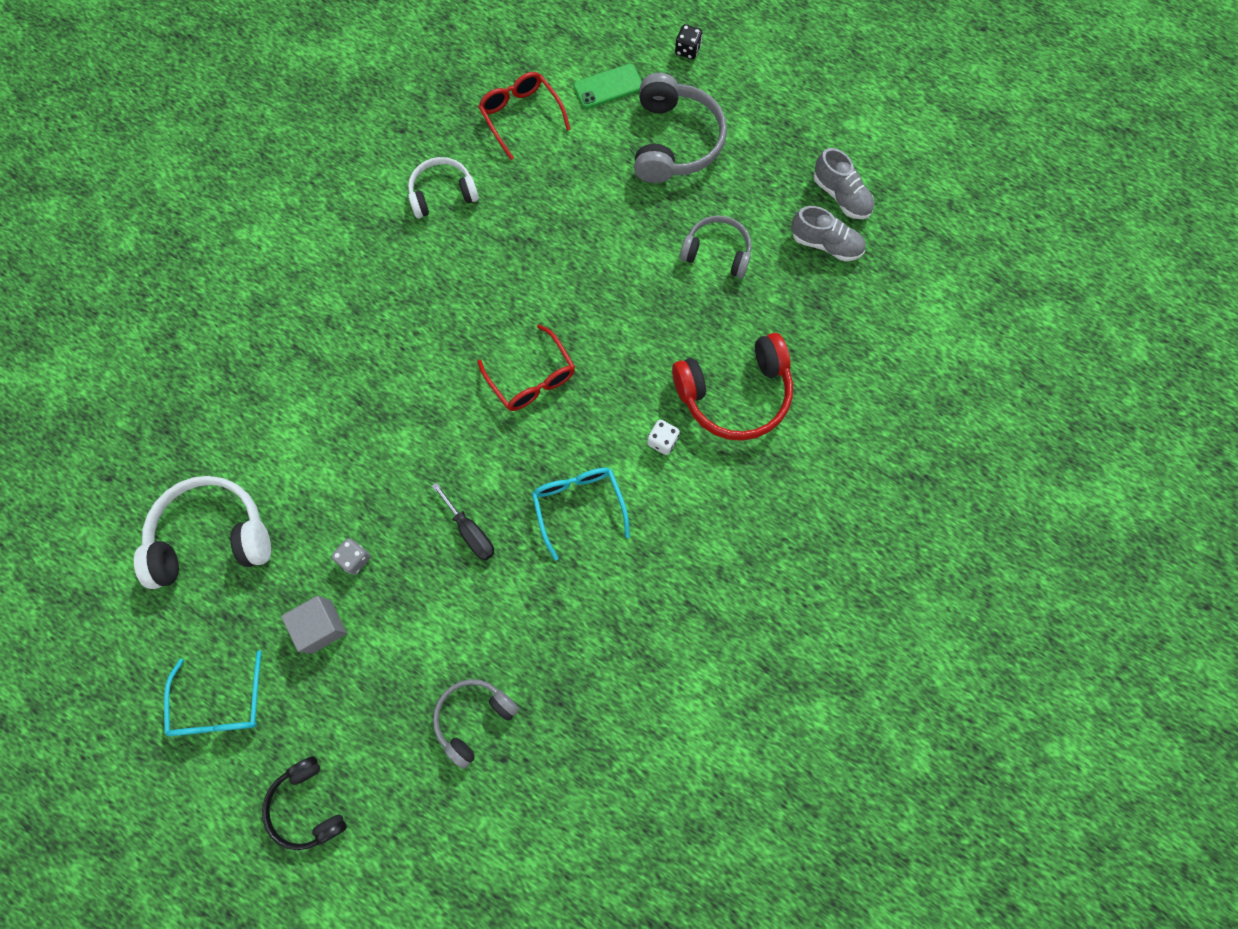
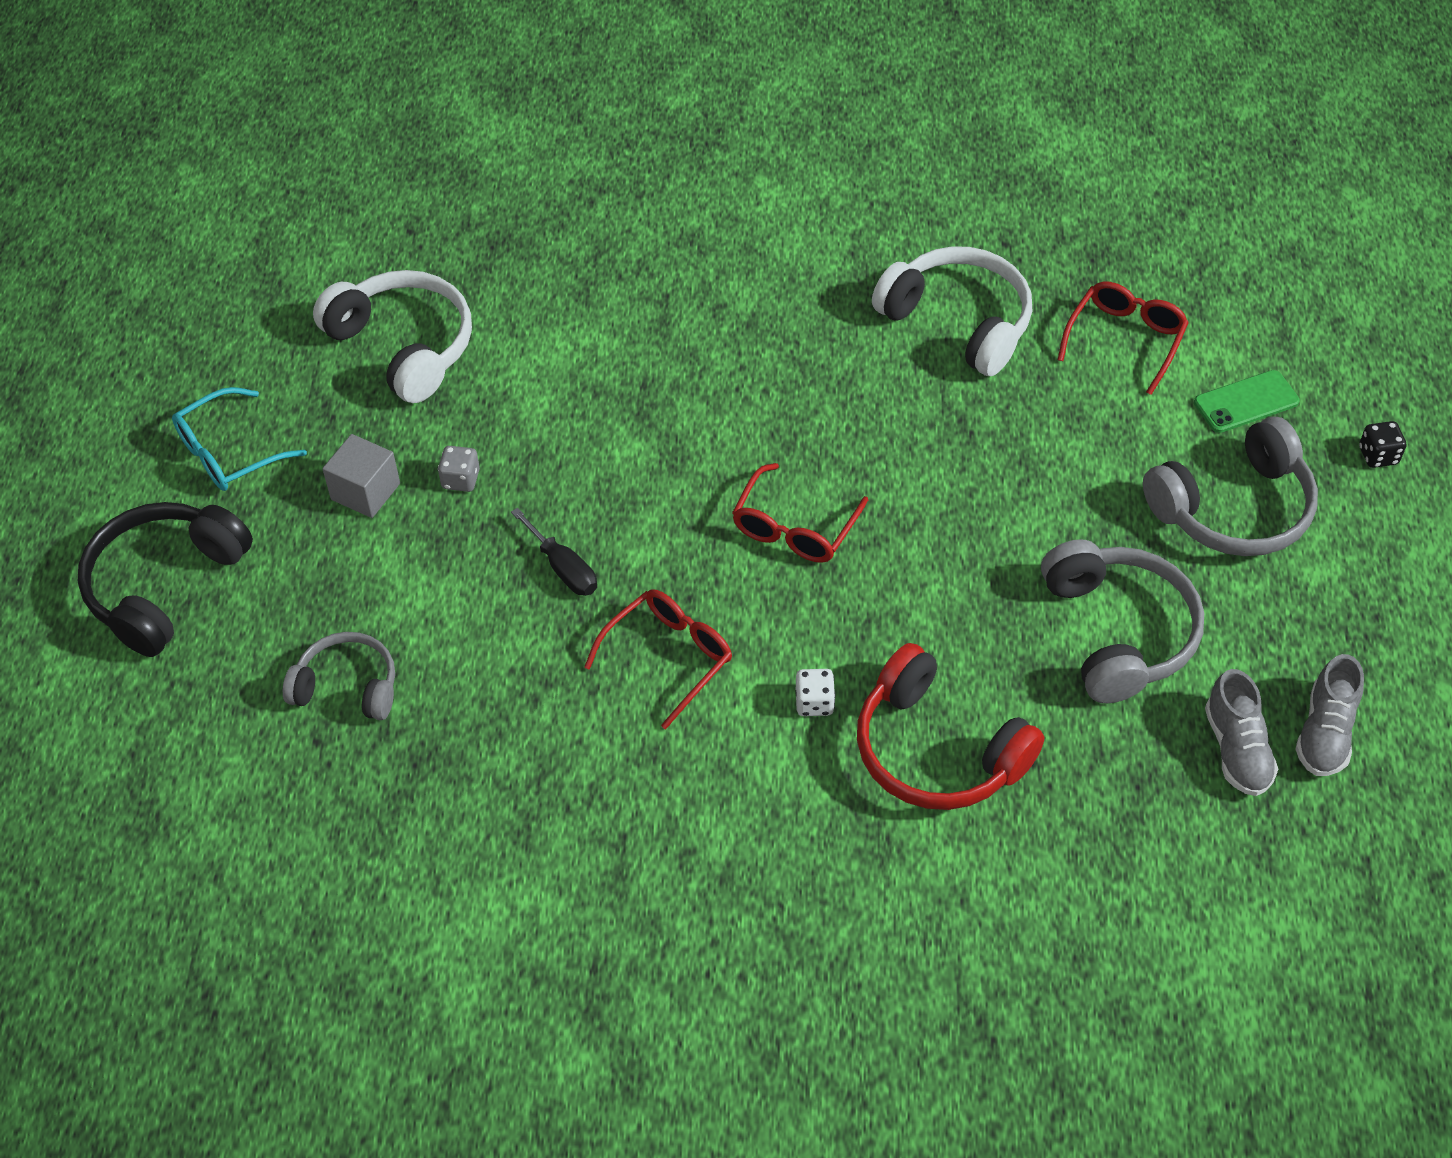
camera: 60 degrees right, 20 degrees down
black headphones [262,756,347,850] -> black headphones [78,502,253,657], size x1.59
white headphones [408,157,479,218] -> white headphones [872,246,1032,376], size x1.59
black screwdriver [432,482,494,561] -> black screwdriver turned 60 degrees counterclockwise [511,508,597,596]
turquoise glasses [532,468,630,561] -> red glasses [584,589,732,729]
green phone [574,64,642,109] -> green phone turned 60 degrees counterclockwise [1194,370,1300,433]
grey headphones [680,216,752,278] -> grey headphones [1041,539,1204,703], size x1.59

